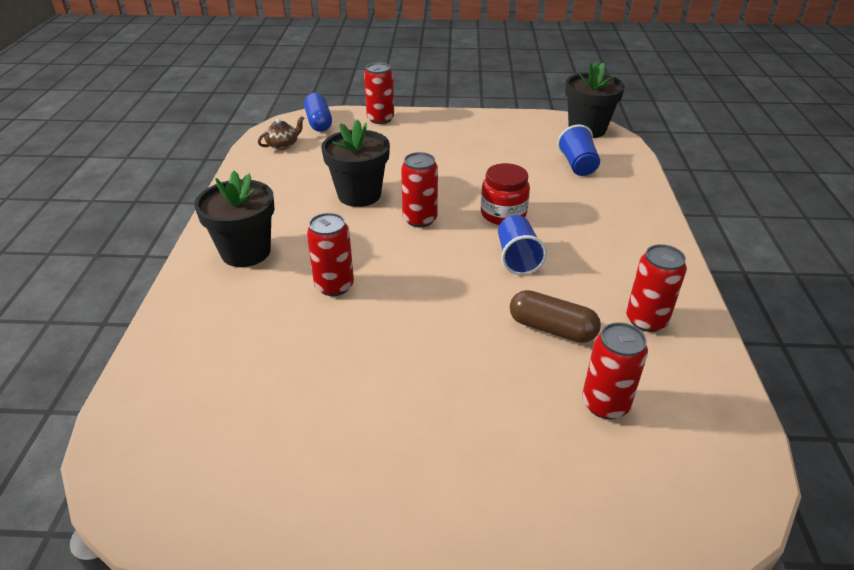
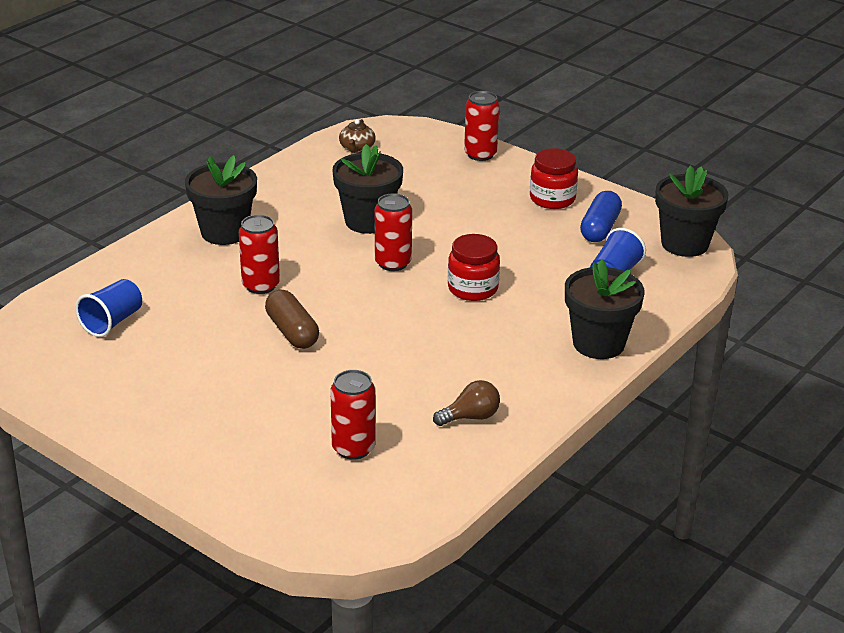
camera: 35 degrees right, 5 degrees down
brown teapot [258,116,304,150] -> brown teapot turned 105 degrees clockwise [339,119,376,153]
blue capsule [304,93,332,132] -> blue capsule moved to [580,191,622,242]
blue cup [498,215,547,275] -> blue cup moved to [75,279,142,337]
brown capsule [510,290,601,343] -> brown capsule moved to [265,290,319,349]
red can [626,244,687,332] -> brown light bulb [433,380,500,426]
none -> red jar [530,148,578,209]
none -> black flower pot [565,259,645,359]

